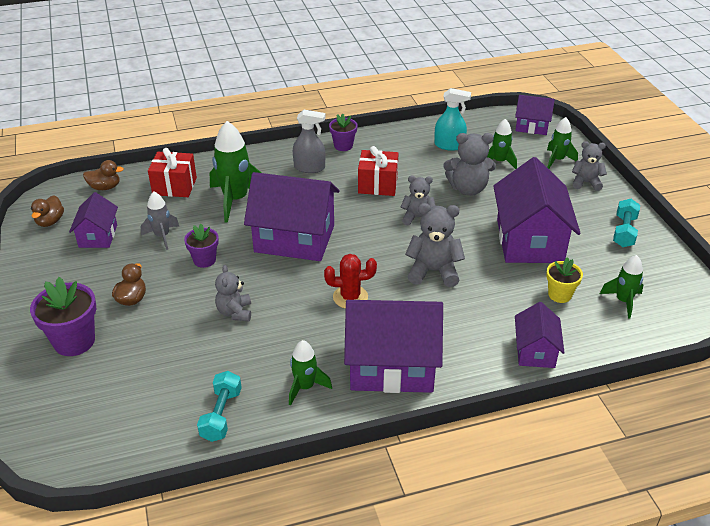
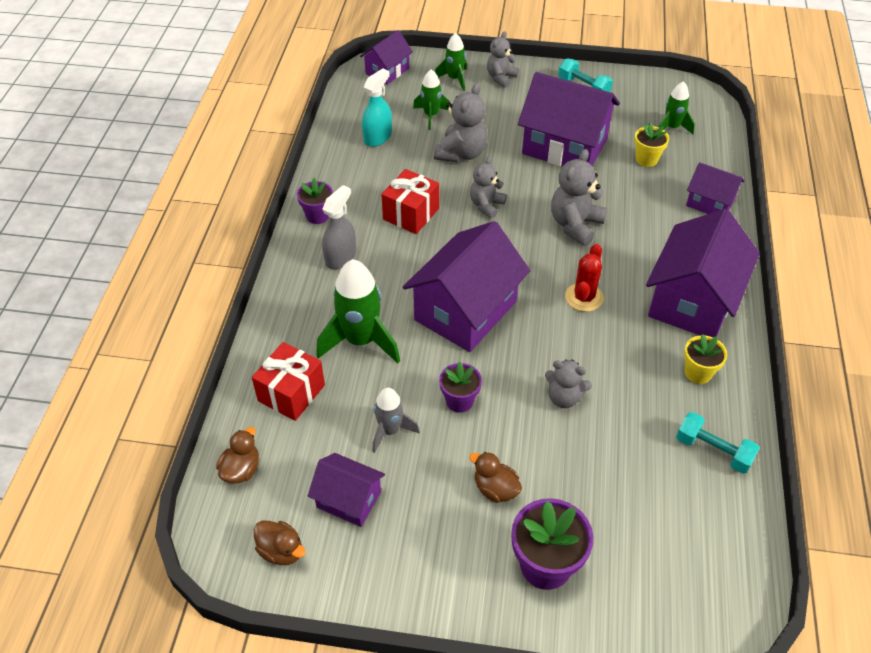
camera: 65 degrees left, 10 degrees up
green rocket [289,340,332,405] -> yellow flower pot [684,334,728,384]

